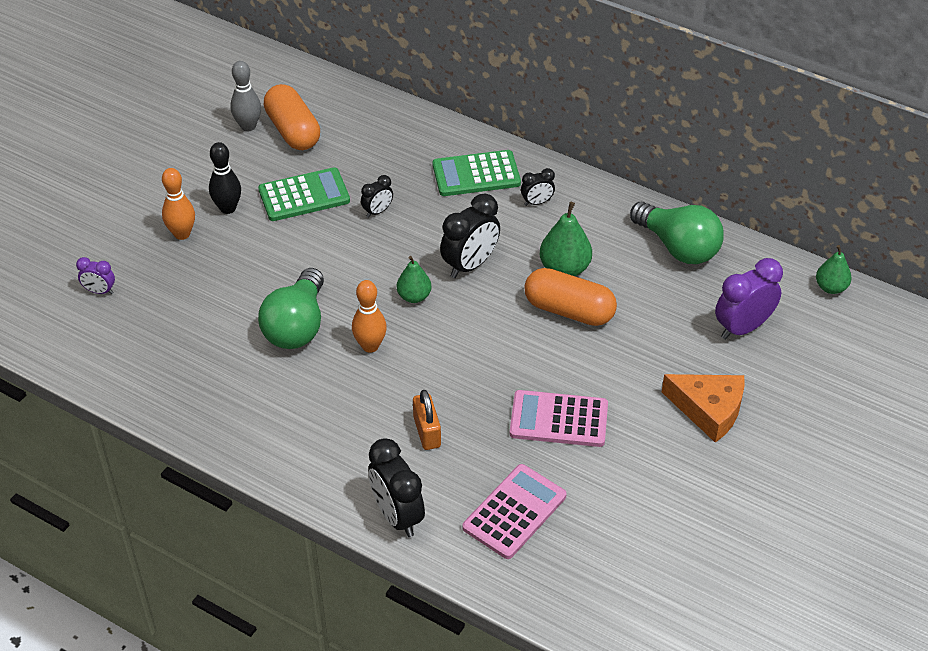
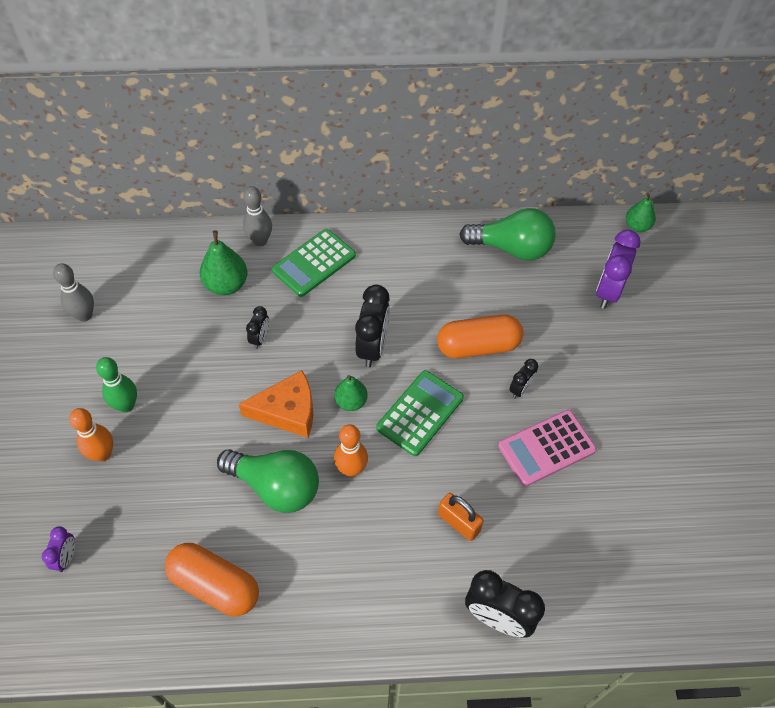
camera: 35 degrees left, 10 degrees up
purple clock [76,257,115,294] -> purple clock turned 60 degrees counterclockwise [42,526,75,572]
black bowling pin [209,142,241,214] -> green bowling pin [96,357,137,412]
green calculator [258,167,350,221] -> green calculator moved to [376,370,464,456]
green light bulb [258,268,324,349] -> green light bulb turned 45 degrees counterclockwise [217,449,319,513]
orange capsule [264,84,320,150] -> orange capsule moved to [165,543,259,616]
pink calculator [463,464,567,559] -> none
black clock [521,168,555,206] -> black clock moved to [509,359,538,399]
green pear [540,202,592,276] -> green pear moved to [200,230,247,295]
orange cheese [662,374,744,443] -> orange cheese moved to [239,370,313,438]
none -> grey bowling pin [243,186,272,246]

